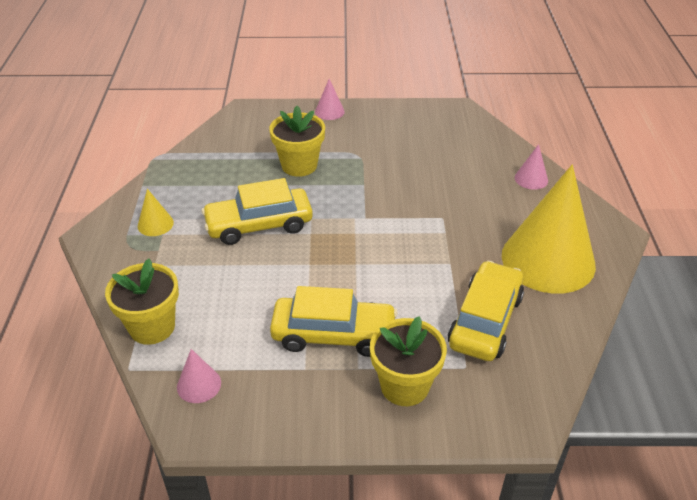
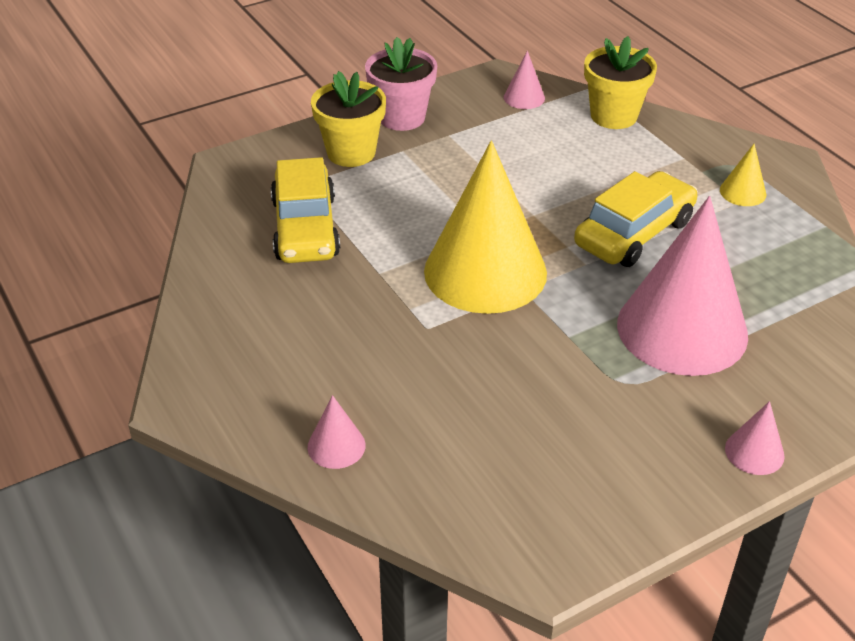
camera: 150 degrees right, 0 degrees up
yellow flower pot [269,106,325,177] -> pink cone [617,196,748,376]
yellow car [270,286,398,357] -> none
yellow cone [502,164,596,294] -> yellow cone moved to [424,140,547,314]
none -> pink flower pot [365,37,437,131]

